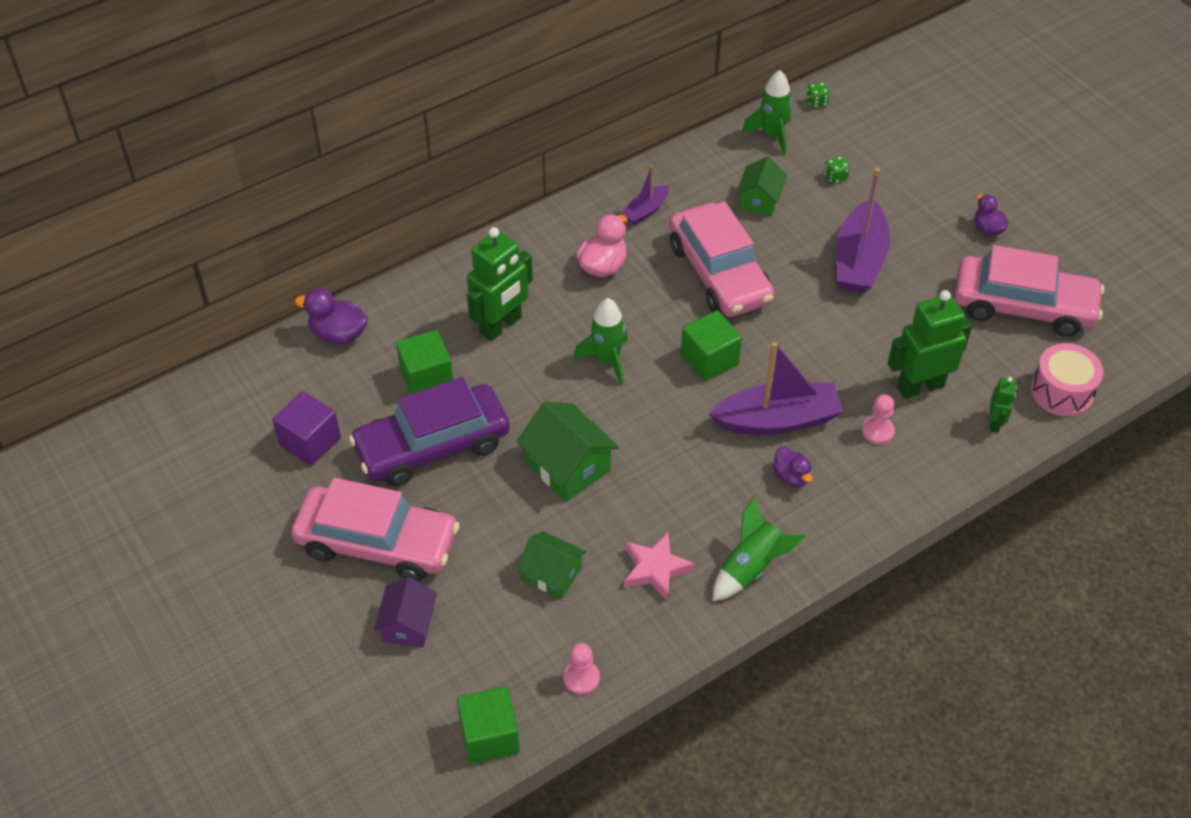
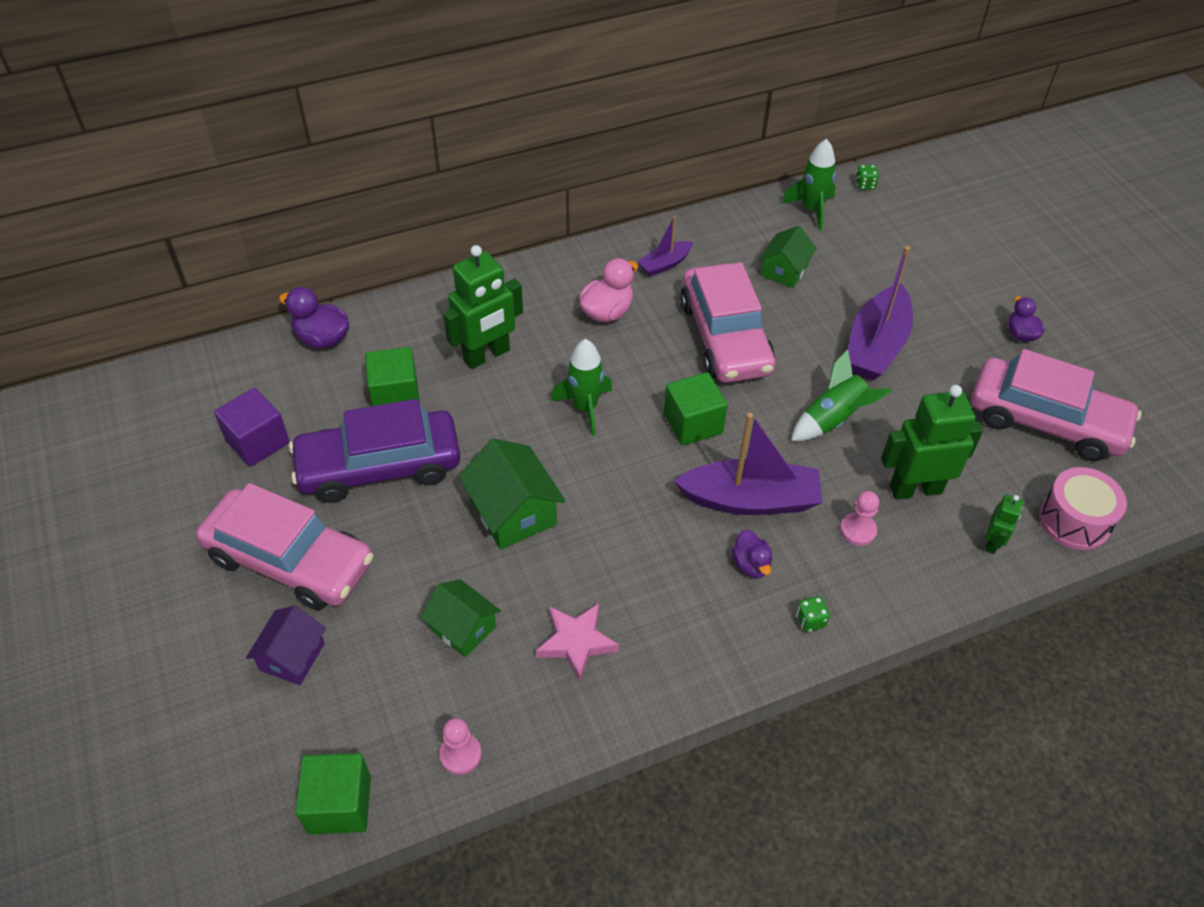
camera: 10 degrees right, 0 degrees up
green rocket [713,496,805,601] -> green rocket moved to [791,349,892,441]
green dice [824,156,850,184] -> green dice moved to [796,596,830,632]

